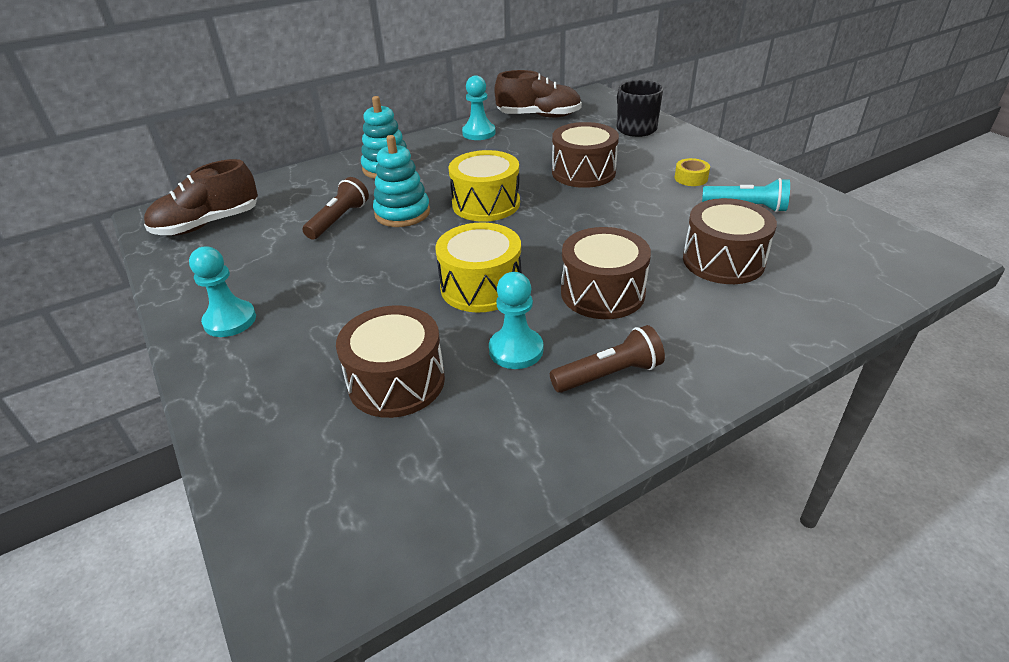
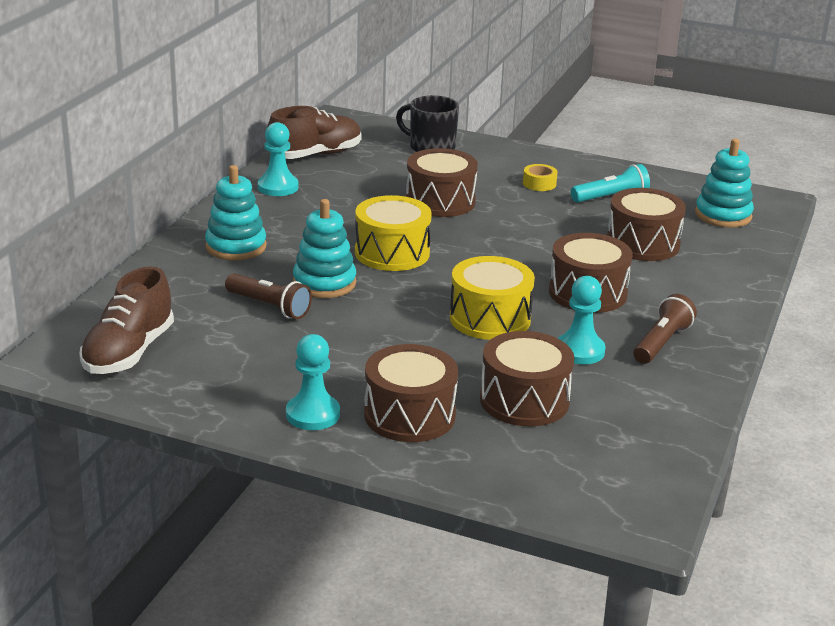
camera: 40 degrees left, 10 degrees down
brown flashlight [302,177,369,240] -> brown flashlight turned 135 degrees clockwise [225,273,312,319]
none -> brown drum [364,344,458,442]
none -> turquoise stacking toy [695,139,754,228]

